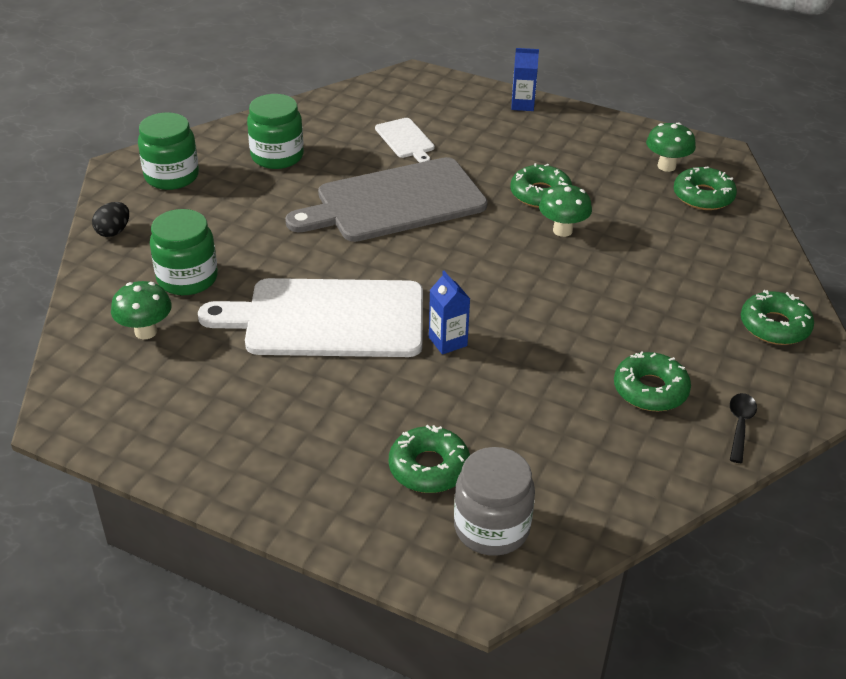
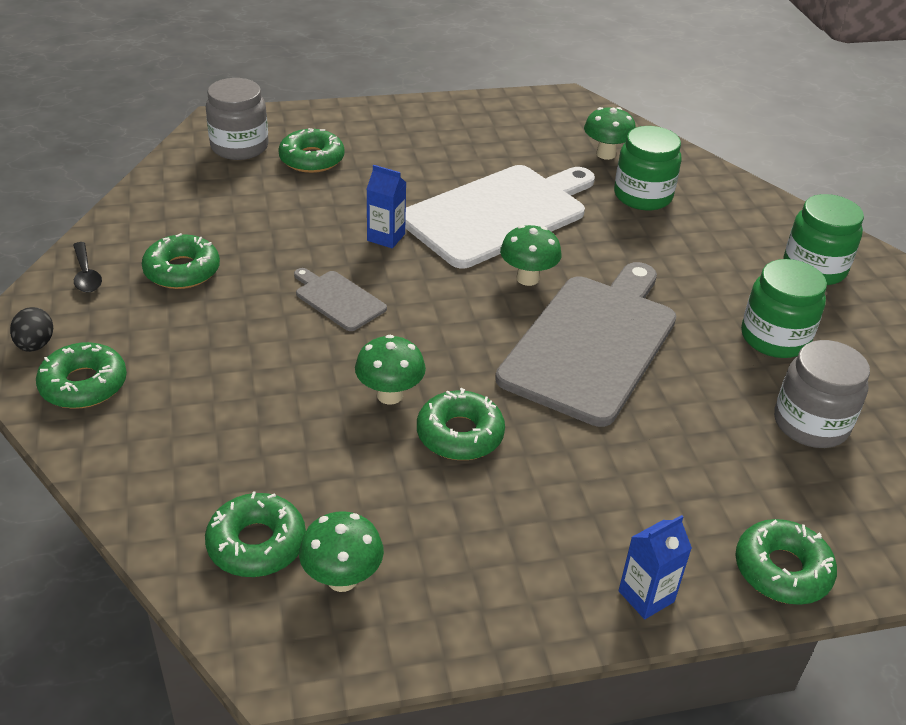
camera: 140 degrees right, 0 degrees up
black egg [92,202,129,237] -> black egg moved to [10,307,53,352]
white cutting board [375,118,435,163] -> none
none -> grey cutting board [294,268,387,331]
none -> green mushroom [500,225,562,286]
none -> green donut [735,519,837,605]
none -> grey jar [774,340,870,448]

